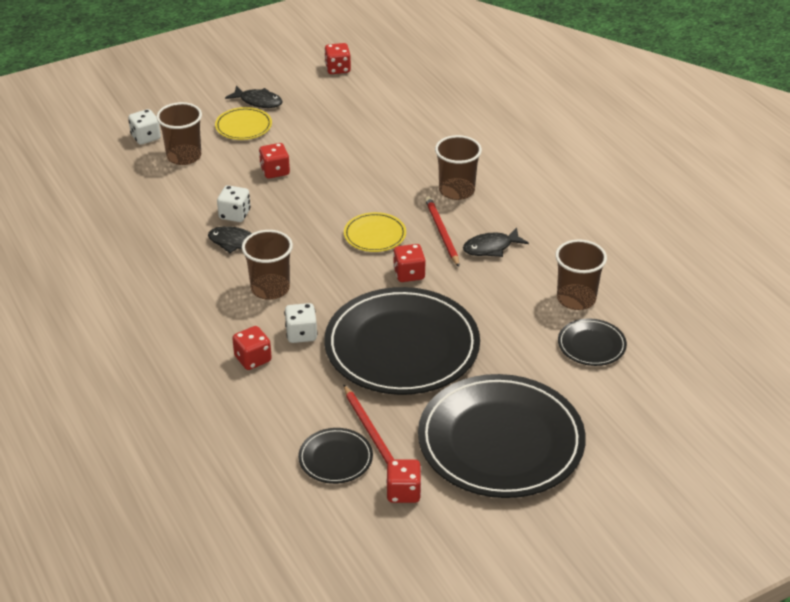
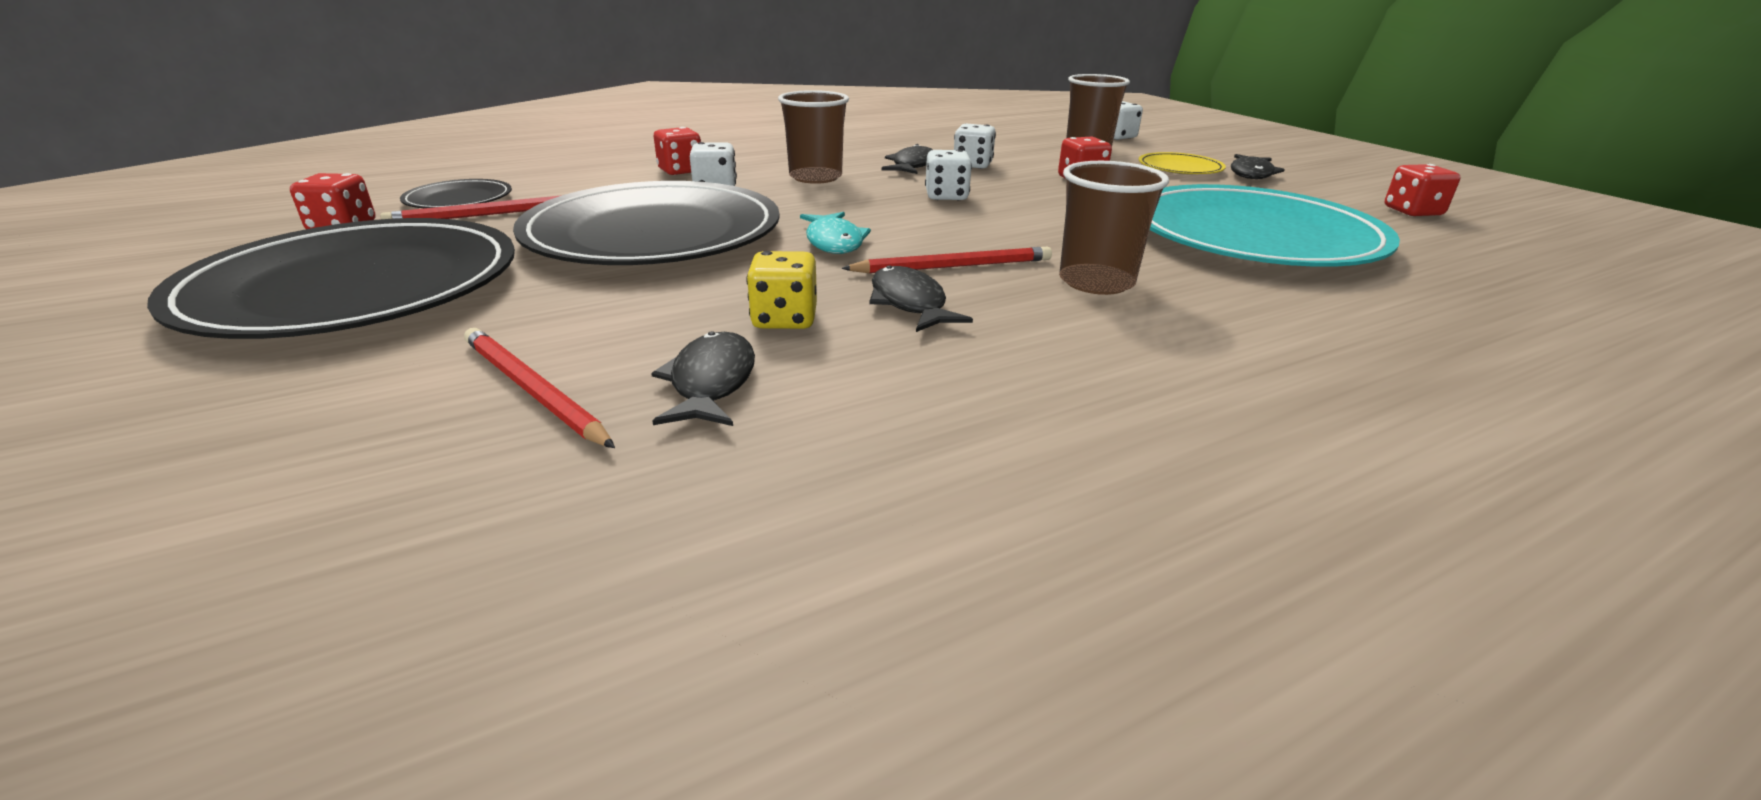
camera: 90 degrees right, 10 degrees down
yellow plate [344,212,406,252] -> none
red dice [393,244,426,282] -> turquoise fish [800,212,871,254]
brown cup [555,240,607,310] -> black fish [651,331,755,426]
black plate [558,318,627,366] -> red pencil [464,328,615,448]
none -> yellow dice [746,251,817,329]
none -> white dice [925,150,972,200]
none -> turquoise plate [1150,184,1400,267]

